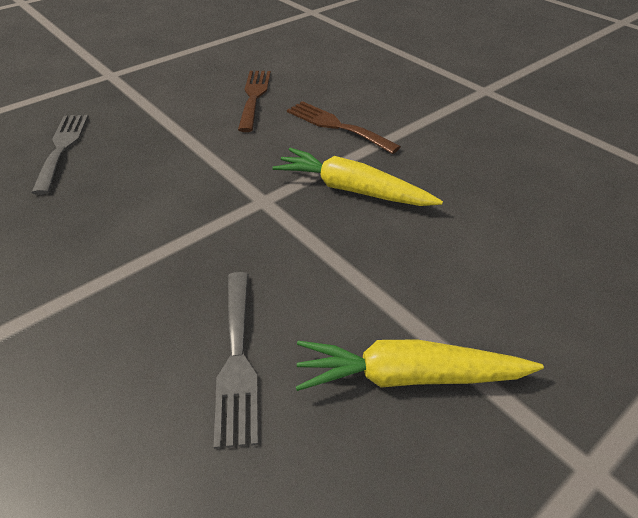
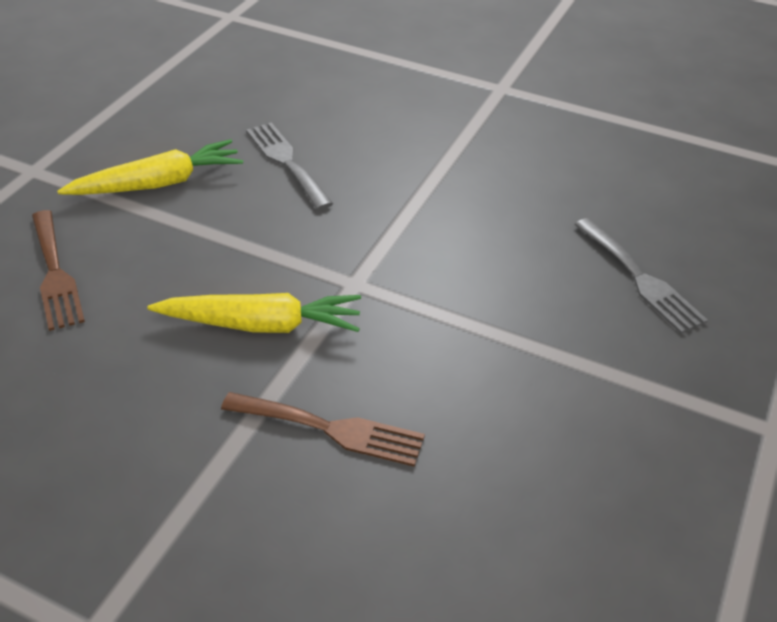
camera: 155 degrees right, 0 degrees up
brown fork [238,71,271,132] -> brown fork moved to [32,210,85,331]

